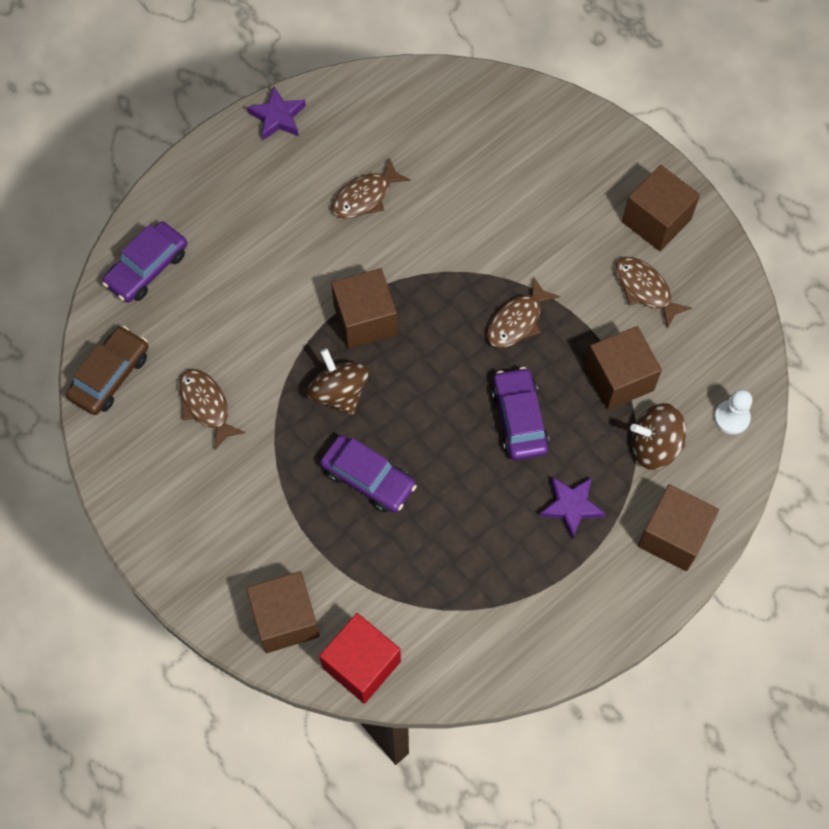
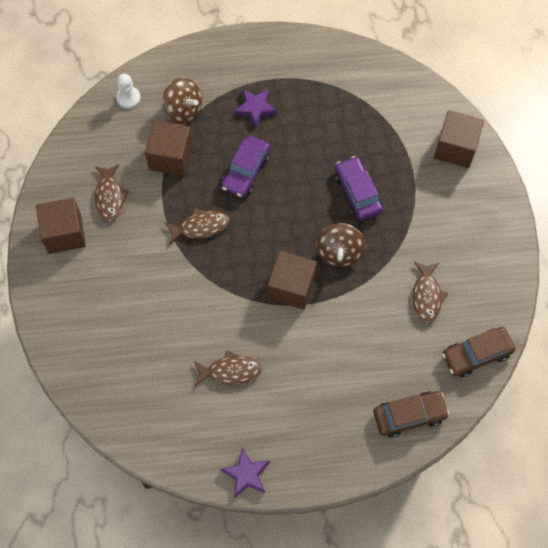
camera: 145 degrees left, 0 degrees up
purple car [102,222,187,303] -> brown car [373,391,449,438]
red cube [319,613,401,704] -> none
brown cube [638,484,719,571] -> none

